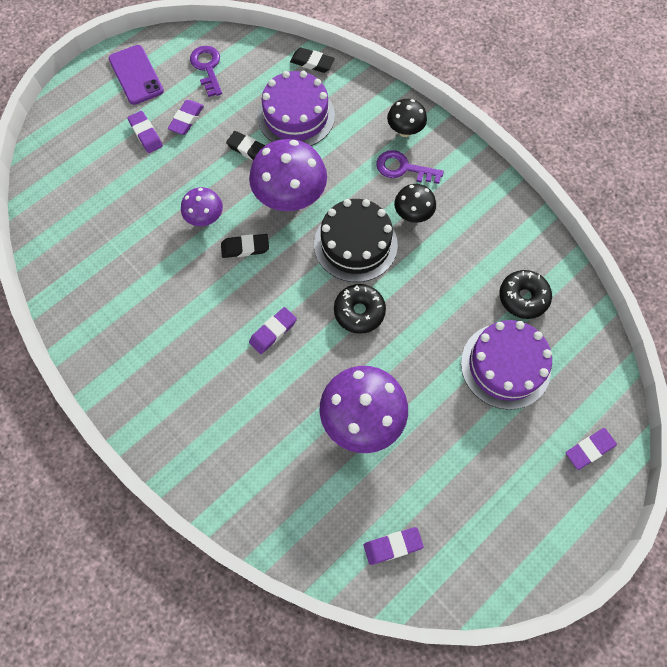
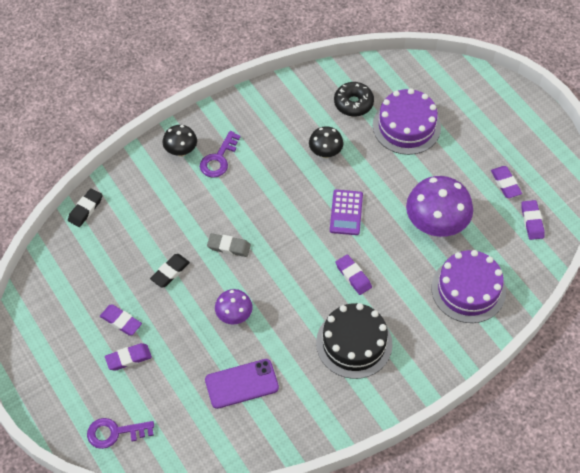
camera: 80 degrees left, 10 degrees down
purple phone [109,45,164,105] -> purple phone moved to [205,359,279,409]
purple key [190,46,222,97] -> purple key moved to [87,418,154,449]
black eraser [221,234,269,258] -> none
purple mushroom [249,139,327,211] -> grey eraser [207,233,251,257]
purple cake [258,71,335,146] -> purple cake moved to [432,250,506,323]
black cake [314,199,398,282] -> black cake moved to [316,303,393,379]
black donut [334,284,386,334] -> purple calculator [330,189,363,235]
black mushroom [394,184,436,223] -> black mushroom moved to [309,126,343,158]
purple eraser [566,428,617,470] -> purple eraser moved to [491,166,522,198]

